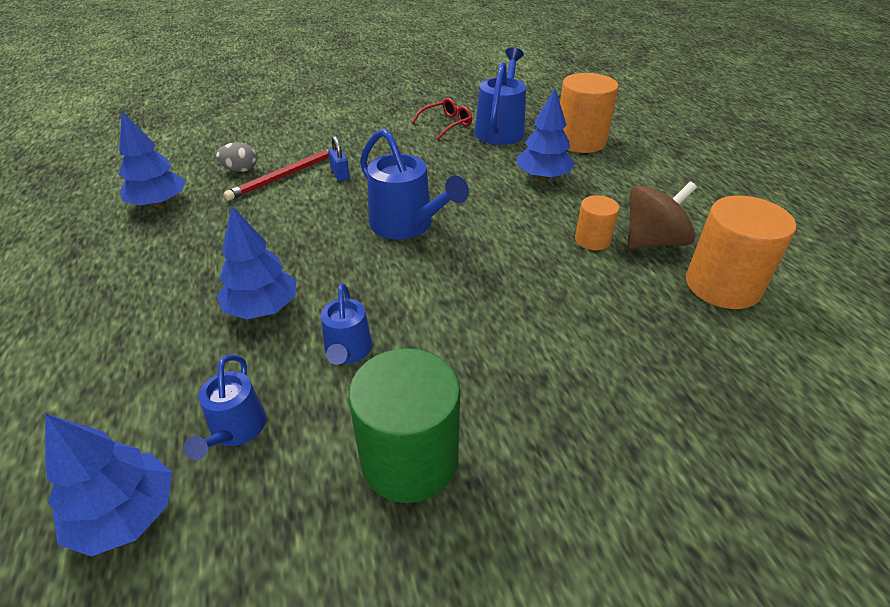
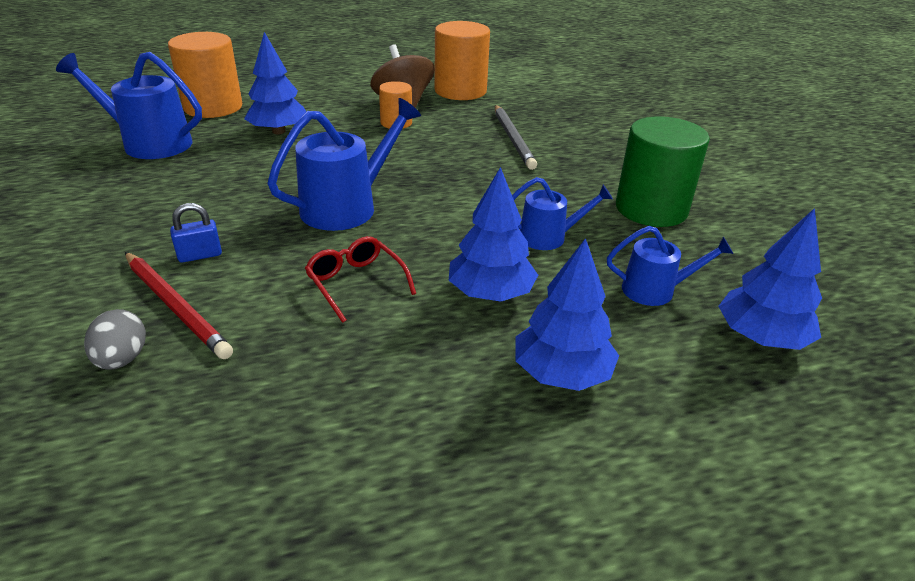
camera: 90 degrees left, 5 degrees down
blue tree [119,111,186,207] -> blue tree moved to [515,238,619,391]
red glasses [411,98,472,139] -> red glasses moved to [305,236,416,323]
none -> grey pencil [495,105,537,170]

